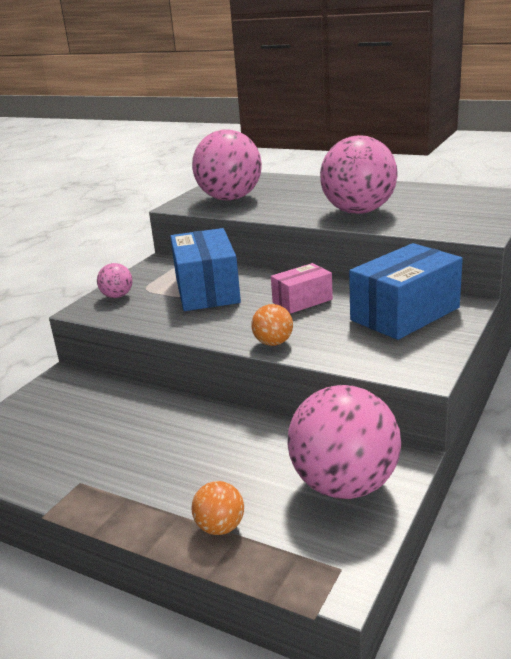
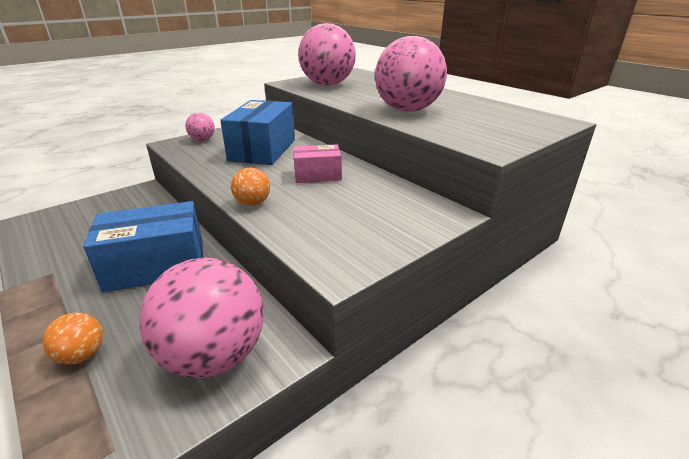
camera: 20 degrees right, 5 degrees up
blue box [349,243,463,340] -> blue box moved to [83,201,203,292]

